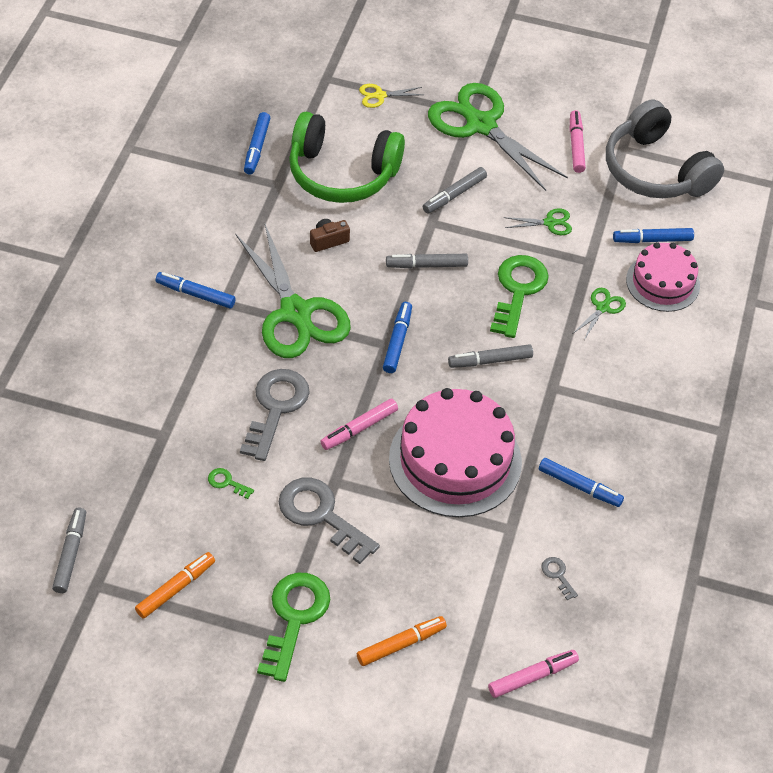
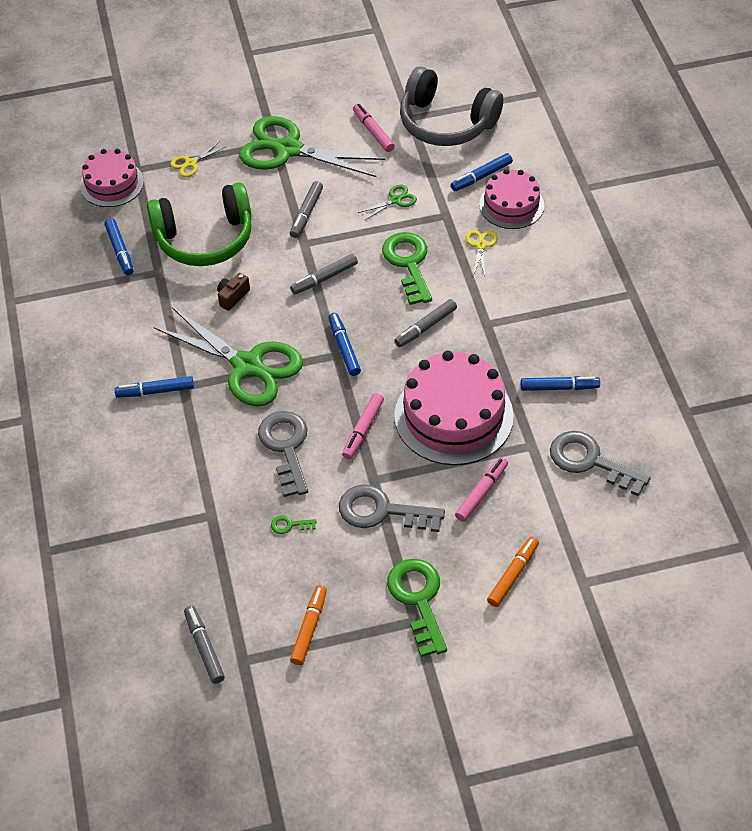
camera: 25 degrees left, 0 degrees up
pink marker [488,650,579,698] -> pink marker moved to [455,457,508,522]
grey key [541,557,578,600] -> grey key [550,431,651,496], size x2.35
green scissors [574,288,626,340] -> yellow scissors [466,230,497,276]
none -> pink cake [80,149,144,207]

